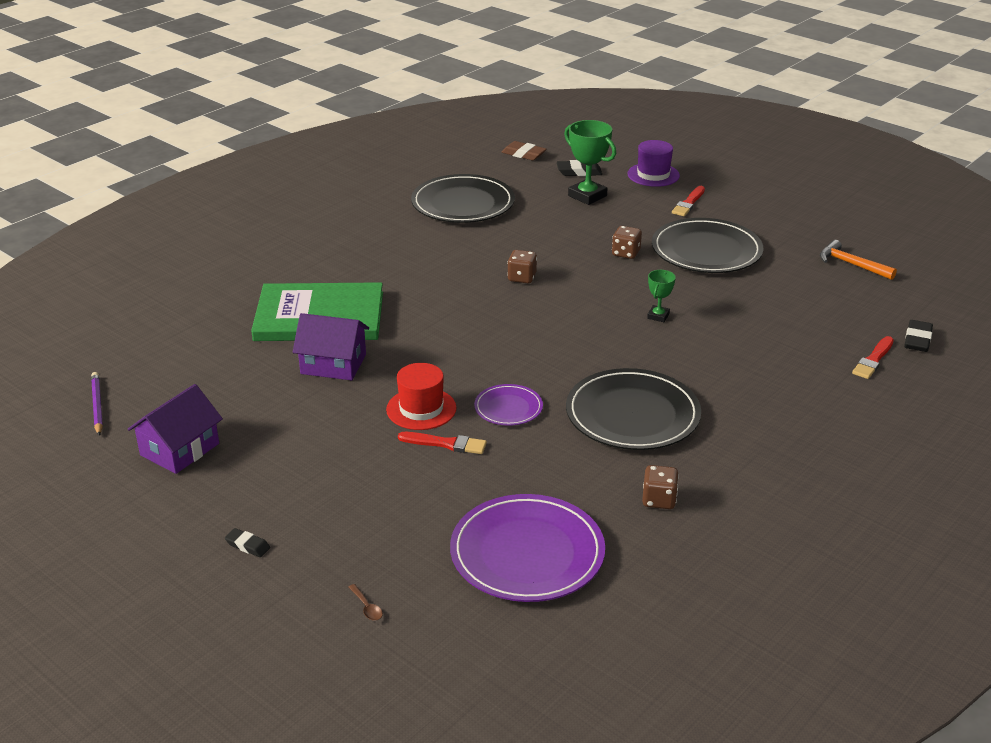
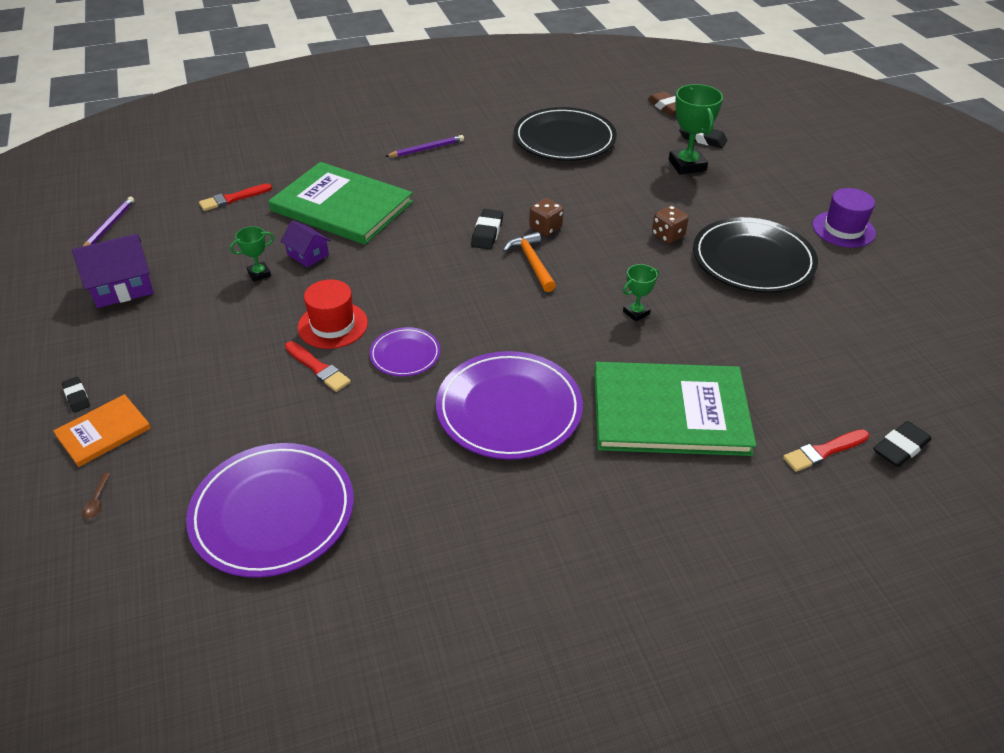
camera: 30 degrees right, 10 degrees up
purple house [293,313,369,380] -> purple house [281,220,331,267], size x0.62
black plate [566,368,701,450] -> purple plate [436,351,583,460]
purple hat [627,140,680,187] -> purple hat moved to [812,188,876,248]
brown dice [642,465,679,509] -> none
red brush [672,186,705,216] -> red brush moved to [199,183,272,211]
orange hammer [820,240,897,280] -> orange hammer moved to [503,232,556,292]
none -> orange book [53,394,151,467]
none -> green trophy [230,226,274,282]
none -> purple pencil [385,135,464,157]
none -> black eraser [471,209,503,249]
none -> green book [594,362,756,456]

